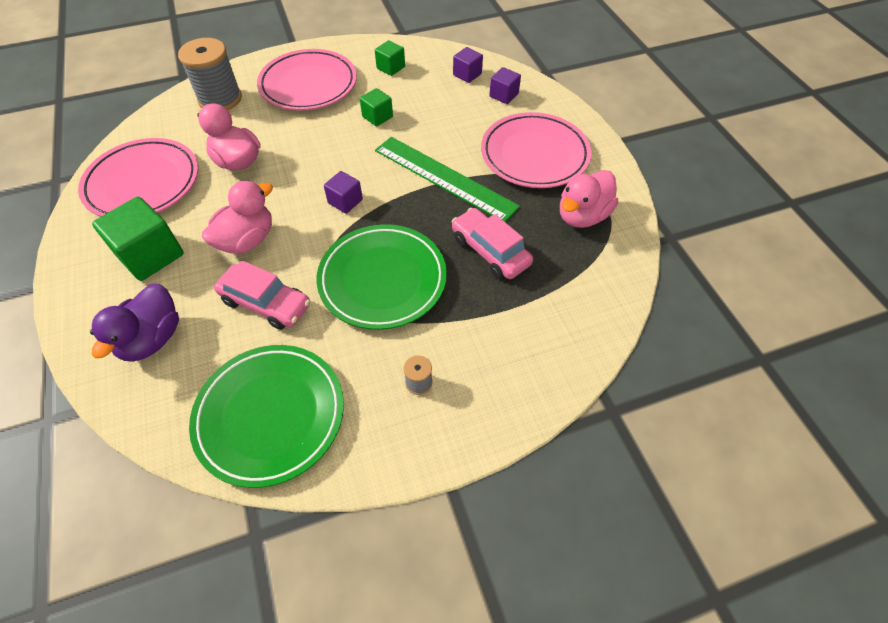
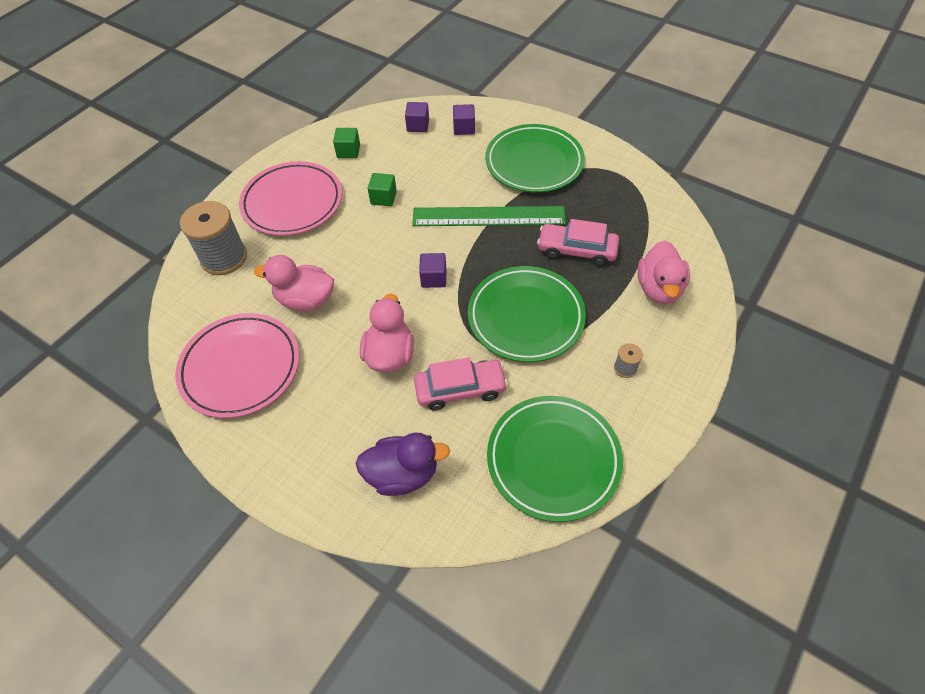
camera: 35 degrees left, 0 degrees up
purple duck [90,283,179,362] -> purple duck turned 75 degrees counterclockwise [355,433,450,496]
green cube [92,197,184,281] -> none
pink plate [481,112,592,188] -> green plate [485,124,585,193]
pink duck [560,170,618,228] -> pink duck moved to [638,240,690,304]

